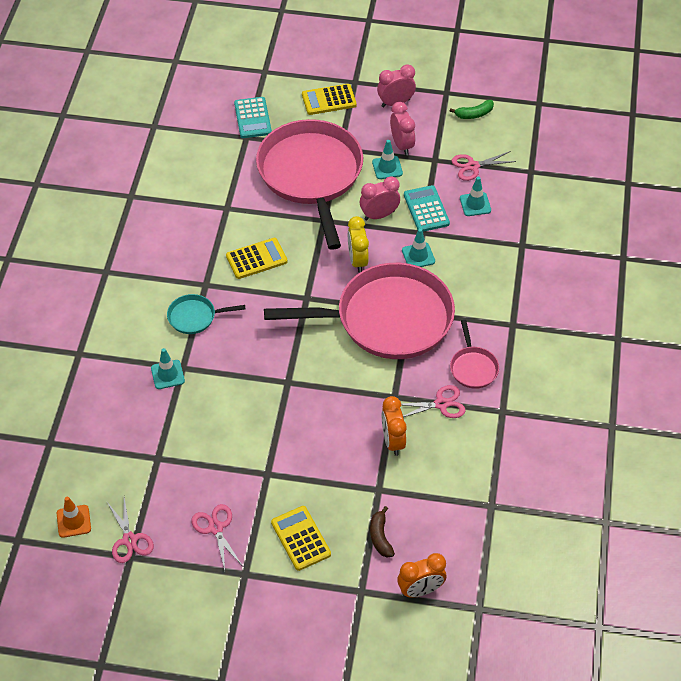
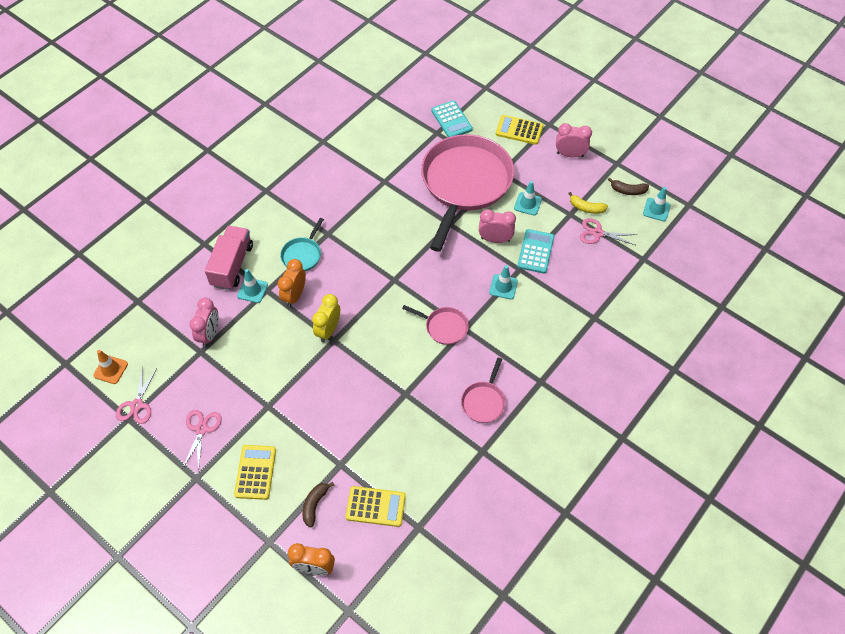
camera: 30 degrees right, 5 degrees up
turquoise pan [167,294,245,334] -> turquoise pan turned 90 degrees counterclockwise [280,218,324,271]
yellow calculator [226,238,287,279] -> yellow calculator moved to [346,486,406,527]
turquoise calculator [234,97,272,138] -> turquoise calculator turned 45 degrees counterclockwise [431,101,473,137]
pink pan [264,263,455,359] -> pink pan [402,305,469,345], size x0.41
yellow clock [348,216,369,273] -> yellow clock moved to [312,294,340,342]
orange clock [382,396,407,456] -> orange clock moved to [278,259,306,307]
pink clock [390,102,415,155] -> pink clock moved to [190,298,219,347]
pink scissors [401,385,466,418] -> none
green banana [450,100,494,119] -> brown banana [608,178,649,195]
turquoise traffic cone [460,177,491,216] -> turquoise traffic cone moved to [643,187,671,221]
none -> pink truck [205,226,253,290]
none -> yellow banana [568,192,608,214]

